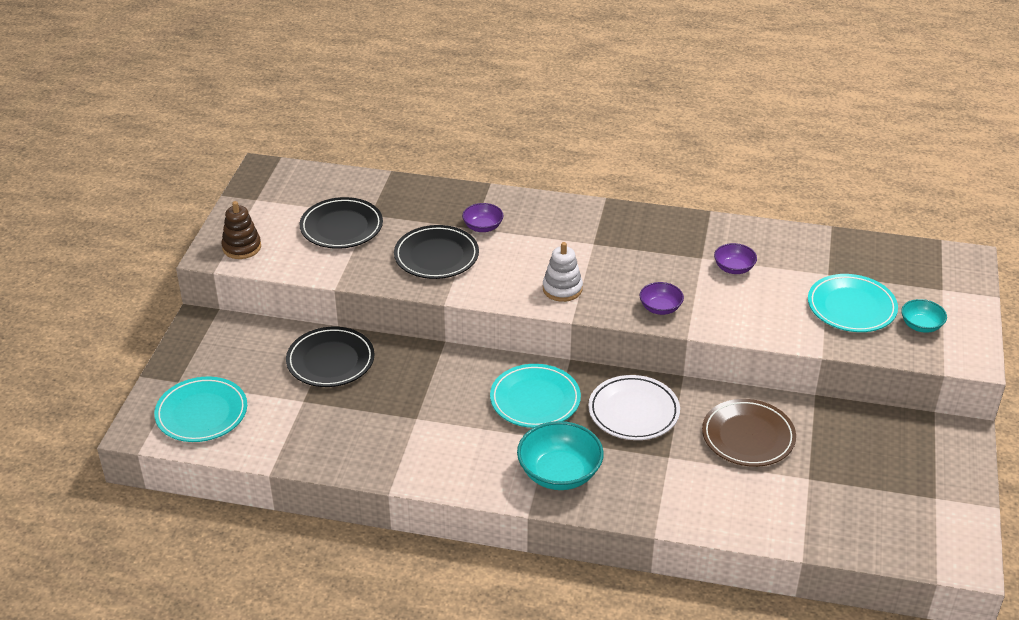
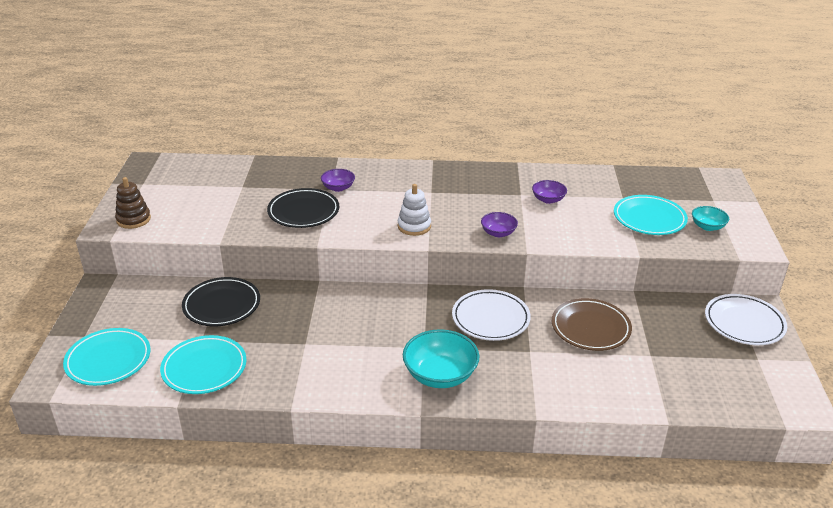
camera: 10 degrees left, 5 degrees down
black plate [300,197,383,249] -> none
turquoise plate [490,364,581,428] -> turquoise plate moved to [160,335,247,394]
none -> white plate [705,294,787,345]

